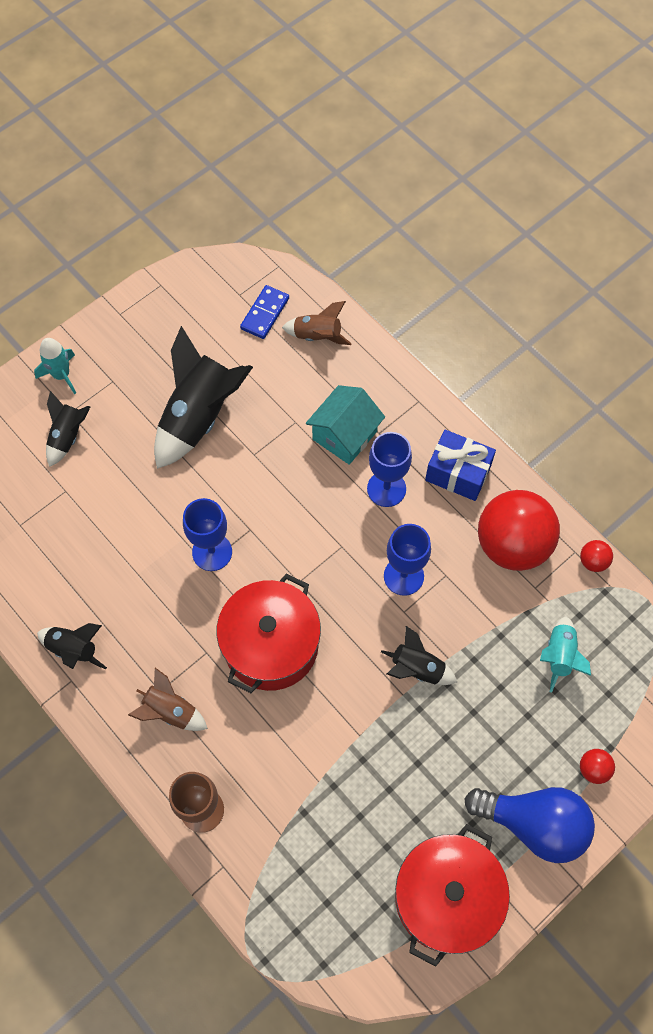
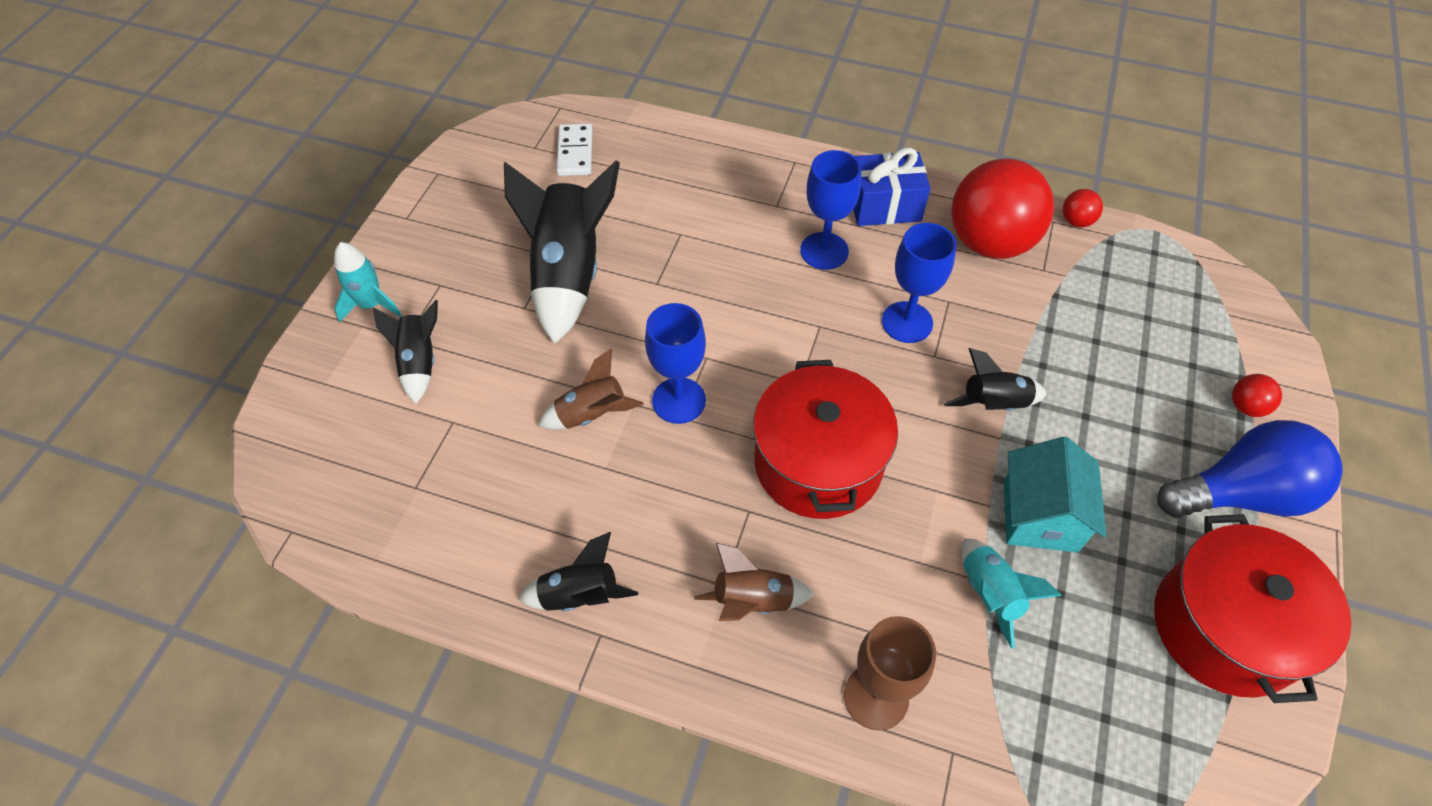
camera: 30 degrees left, 10 degrees down
blue domino [240,285,289,339] -> white domino [556,123,592,176]
brown rocket [282,301,352,345] -> brown rocket moved to [538,349,644,430]
turquoise house [306,385,385,465] -> turquoise house moved to [1004,437,1107,553]
turquoise rocket [540,616,591,692] -> turquoise rocket moved to [961,538,1062,649]

